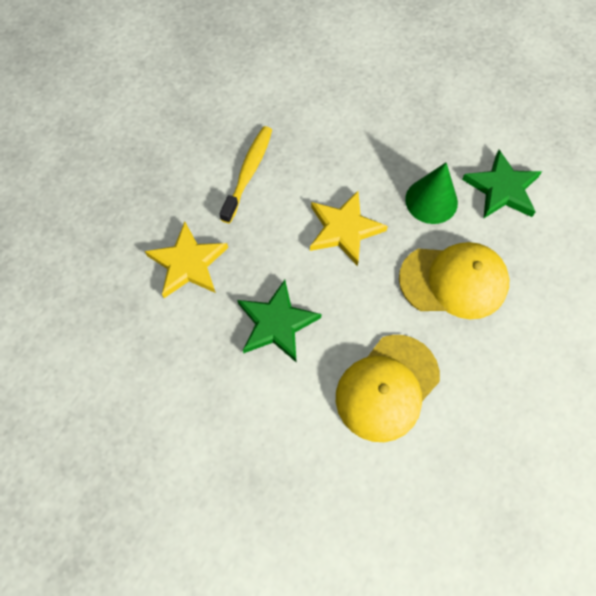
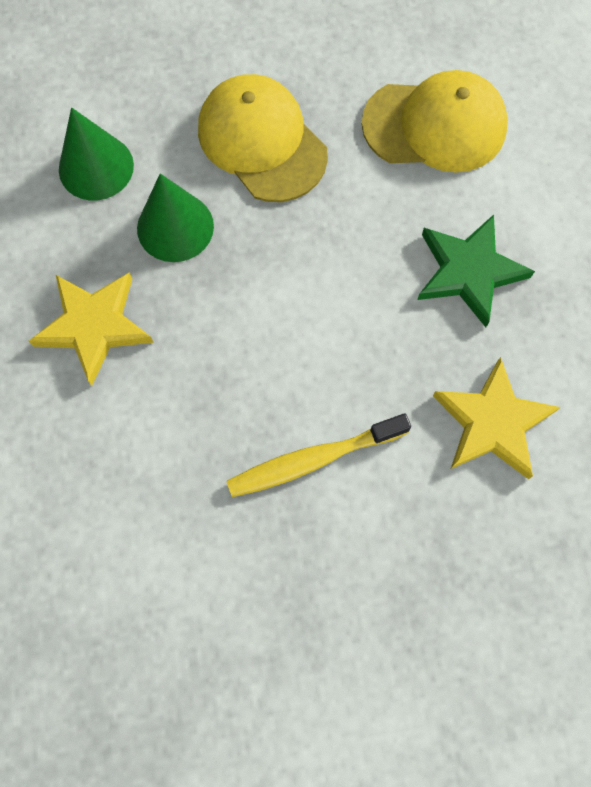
camera: 130 degrees left, 5 degrees up
yellow star [310,191,388,266] -> yellow star moved to [29,272,154,386]
green star [462,150,542,219] -> green cone [59,107,134,200]

